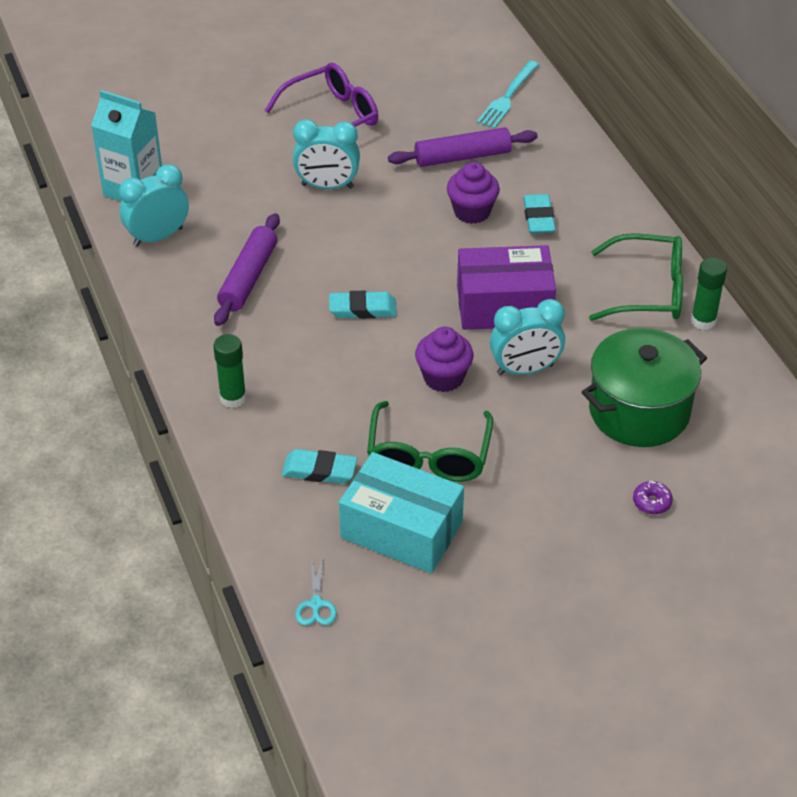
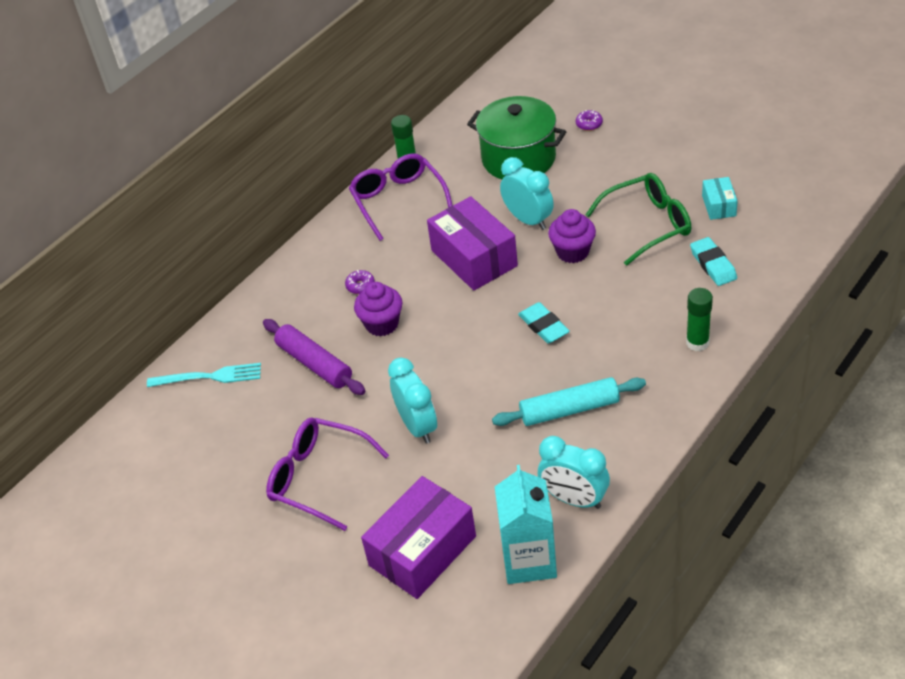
camera: 115 degrees left, 0 degrees up
purple rolling pin [214,213,280,326] -> turquoise rolling pin [492,377,646,426]
turquoise scissors [295,556,337,626] -> none
turquoise box [339,452,464,573] -> turquoise box [702,177,738,220], size x0.49
turquoise eraser [523,194,556,234] -> purple donut [345,270,375,294]
green glasses [589,233,683,321] -> purple glasses [349,154,453,241]
none -> purple box [361,476,476,599]

